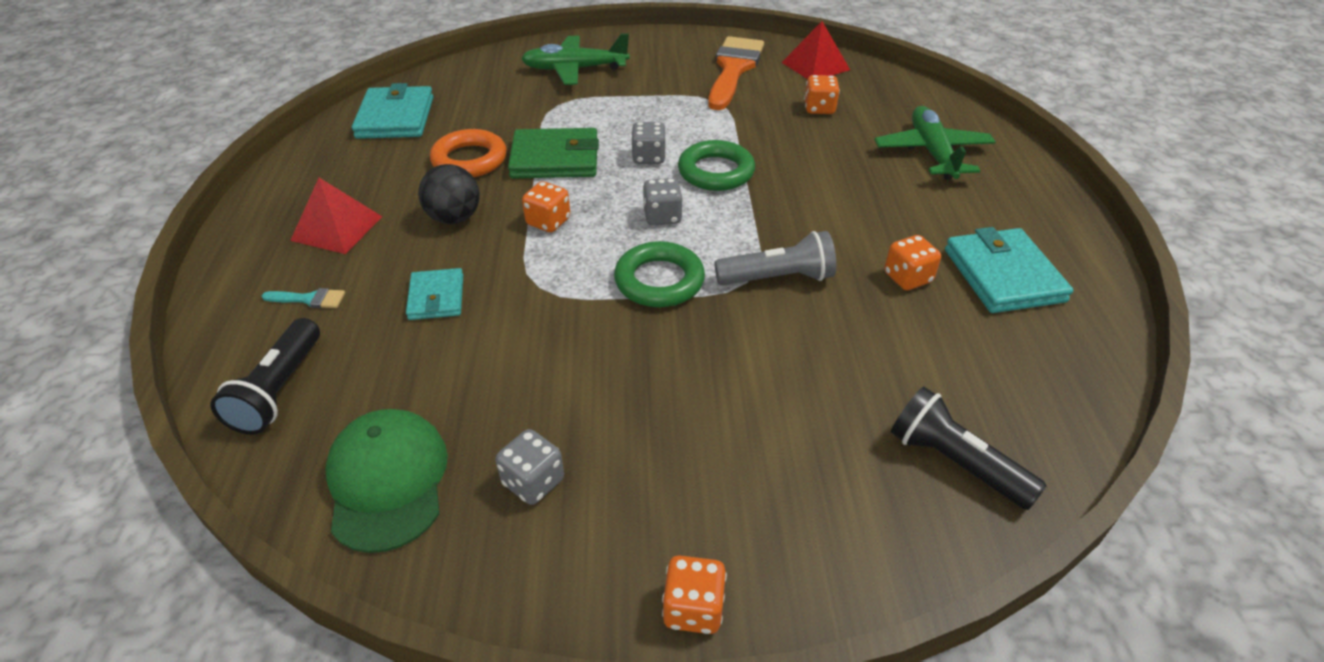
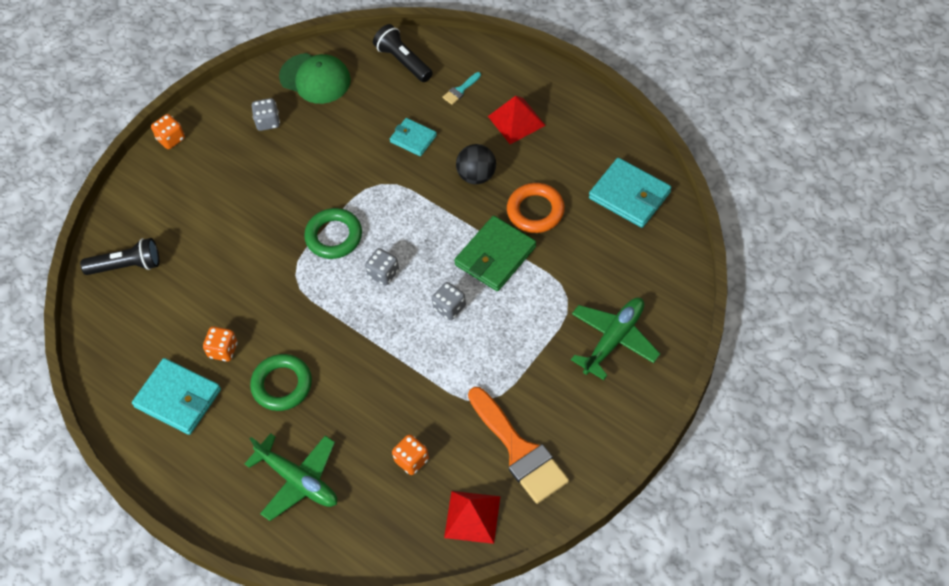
camera: 135 degrees right, 15 degrees up
orange dice [522,181,570,232] -> none
green ring [678,140,755,191] -> green ring moved to [250,354,312,411]
grey flashlight [715,231,836,285] -> none

